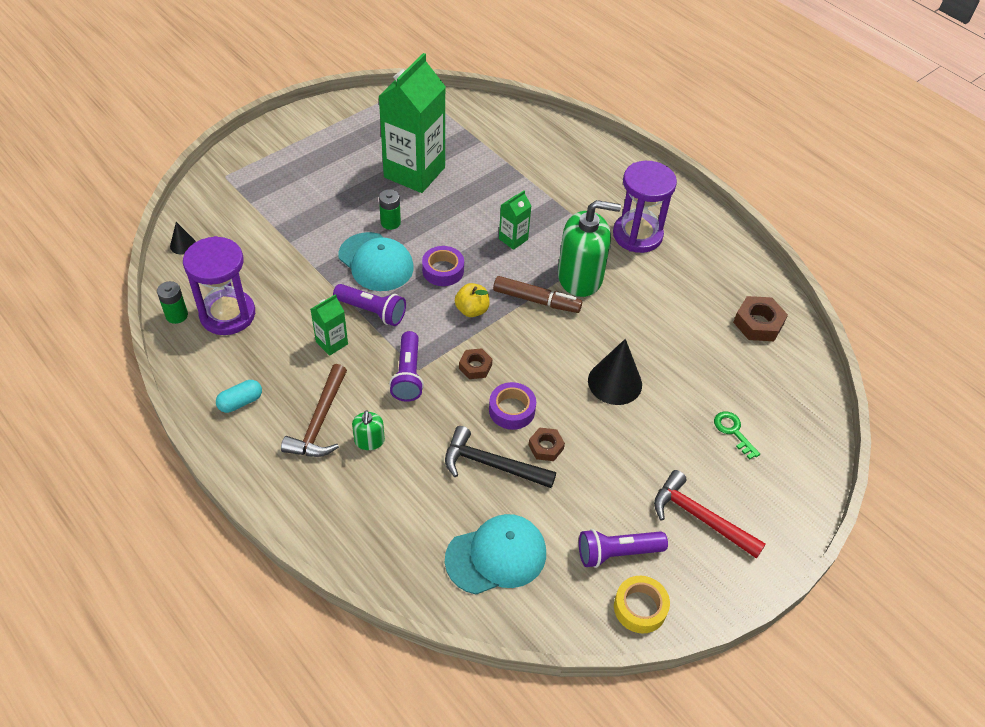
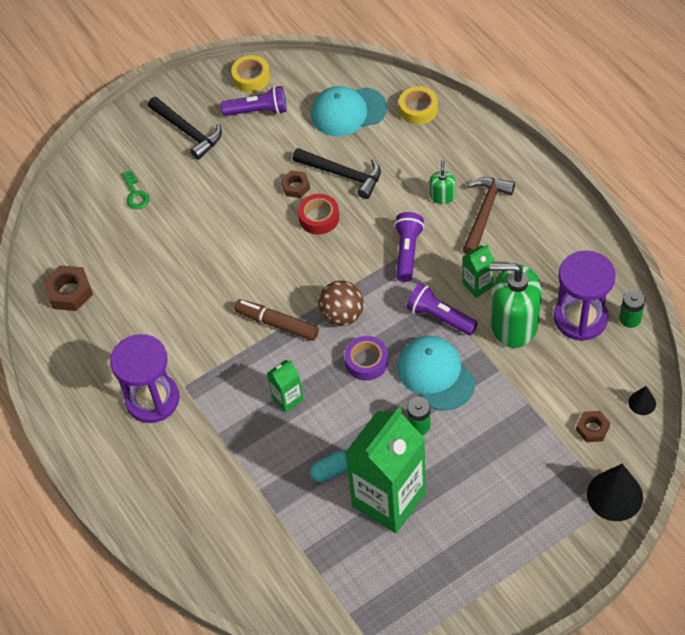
camera: 165 degrees left, 5 degrees up
turquoise capsule [216,380,262,413] -> turquoise capsule moved to [310,450,347,482]
yellow apple [455,283,490,317] -> brown ball [318,280,364,326]
brown nut [459,348,492,379] -> brown nut moved to [576,411,610,442]
purple tape [489,382,536,430] -> red tape [298,194,339,234]
green soap dispenser [558,200,621,297] -> green soap dispenser moved to [490,263,542,348]
black cone [588,339,642,405] -> black cone moved to [587,464,643,521]
red hammer [654,470,766,559] -> black hammer [148,97,222,160]
none -> yellow tape [399,86,438,125]

